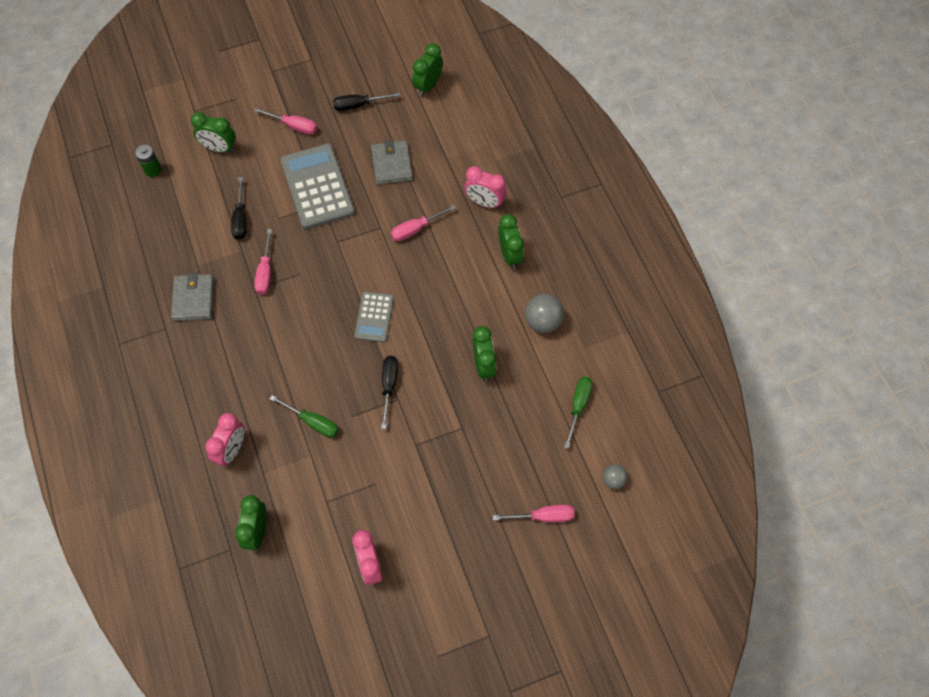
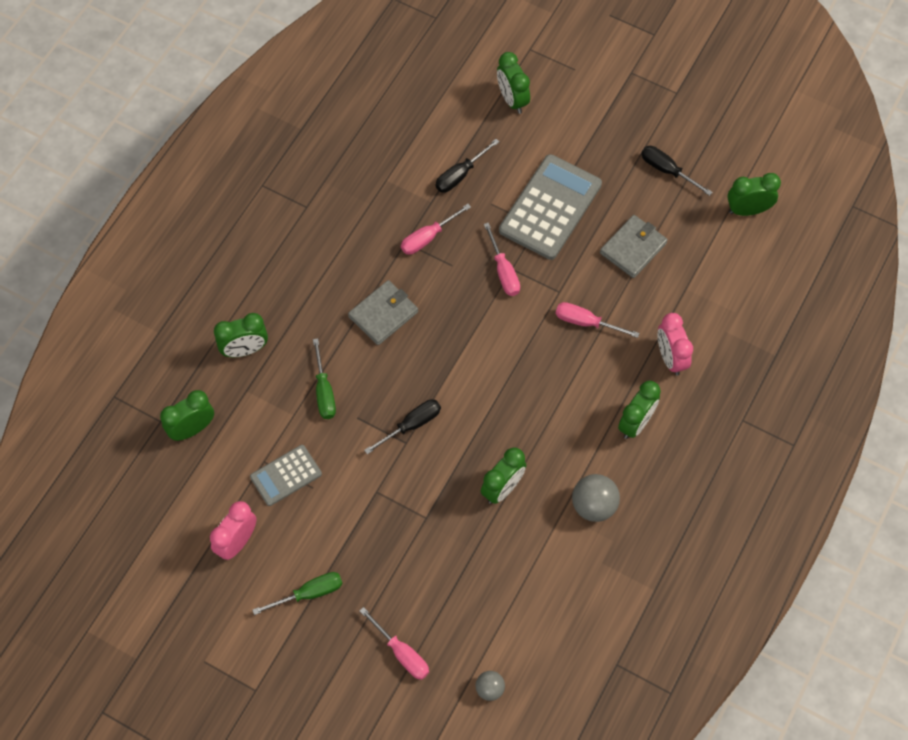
camera: 50 degrees right, 0 degrees up
green battery [135,144,162,177] -> none
grey wallet [171,272,214,321] -> grey wallet moved to [348,280,418,345]
pink clock [205,413,245,467] -> green clock [214,313,268,357]
pink screwdriver [253,108,317,135] -> pink screwdriver moved to [484,223,520,296]
grey calculator [354,292,394,342] -> grey calculator moved to [250,445,322,506]
green screwdriver [564,377,592,449] -> green screwdriver moved to [252,572,343,615]

